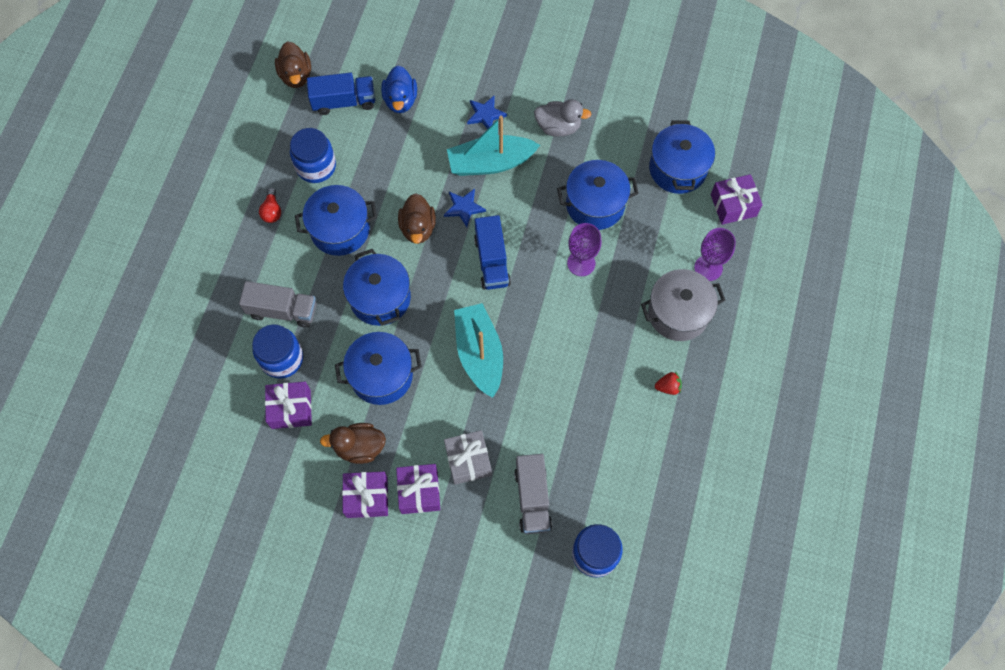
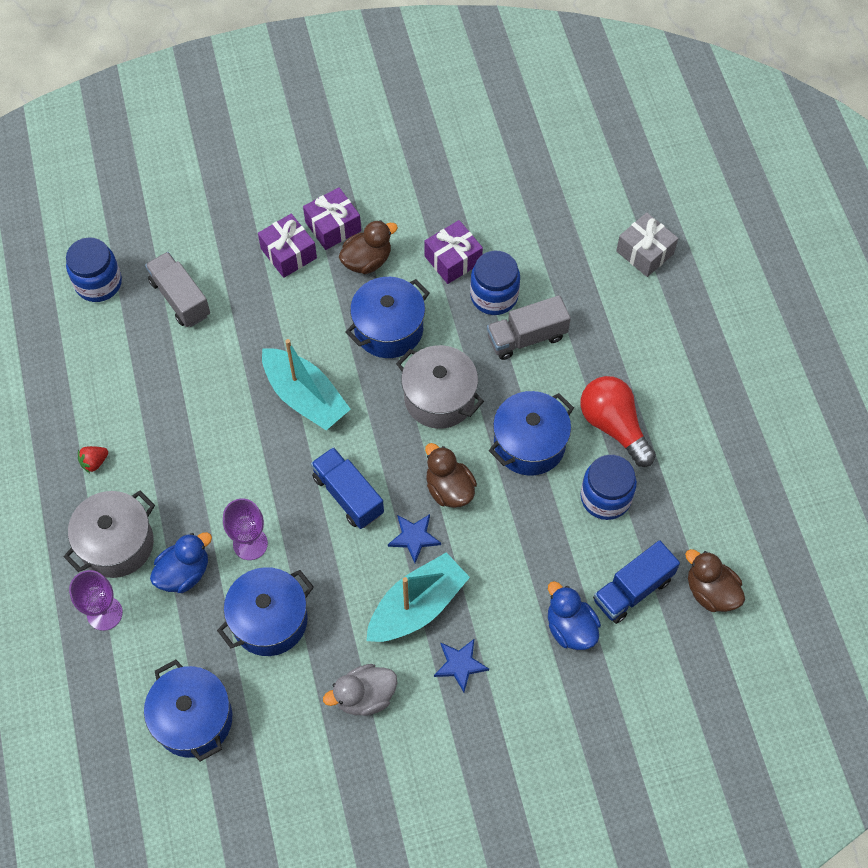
camera: 150 degrees right, 5 degrees down
red light bulb [259,188,281,223] -> red light bulb [581,376,656,467], size x2.03
blue pot [343,249,411,326] -> grey pot [396,345,484,429]
grey gift [444,430,492,485] -> grey gift moved to [616,212,678,277]
purple gift [711,174,763,225] -> none
none -> blue duck [150,532,212,593]

